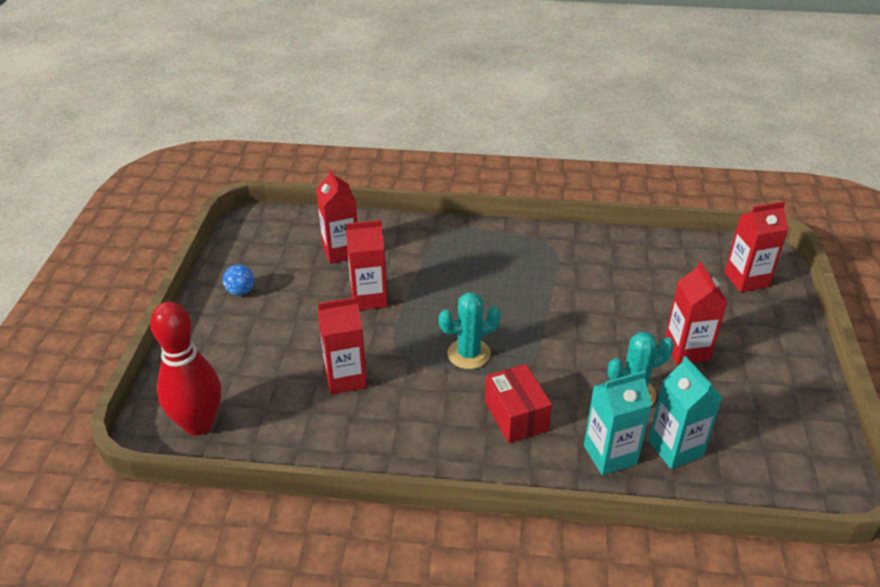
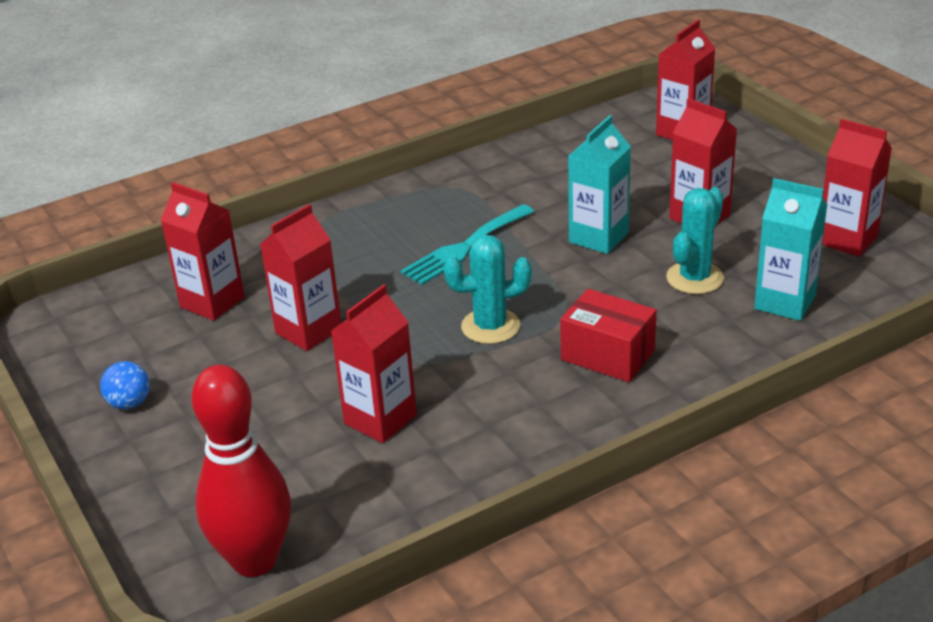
camera: 35 degrees left, 5 degrees down
turquoise cactus [439,292,501,369] -> turquoise cactus turned 45 degrees clockwise [443,235,532,344]
turquoise carton [584,371,652,475] -> turquoise carton moved to [568,115,631,254]
none -> turquoise fork [401,204,534,285]
none -> red carton [822,119,892,257]

